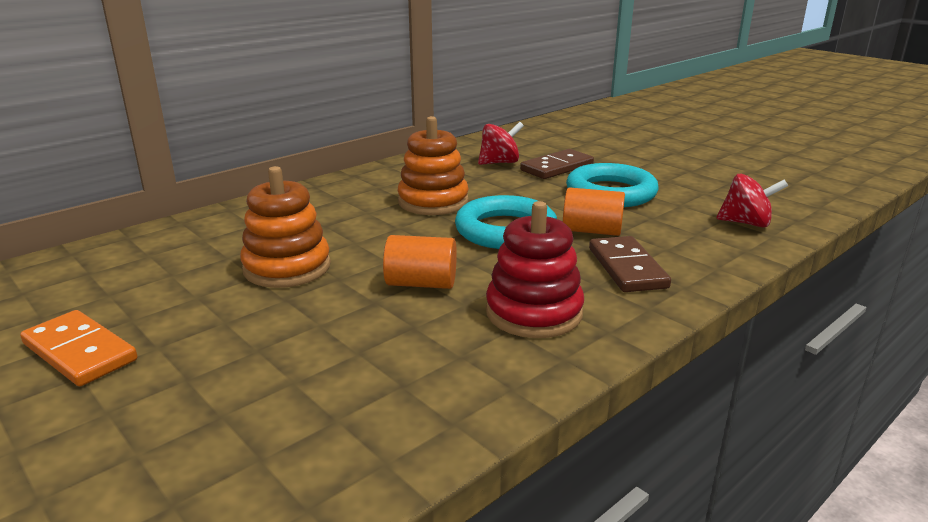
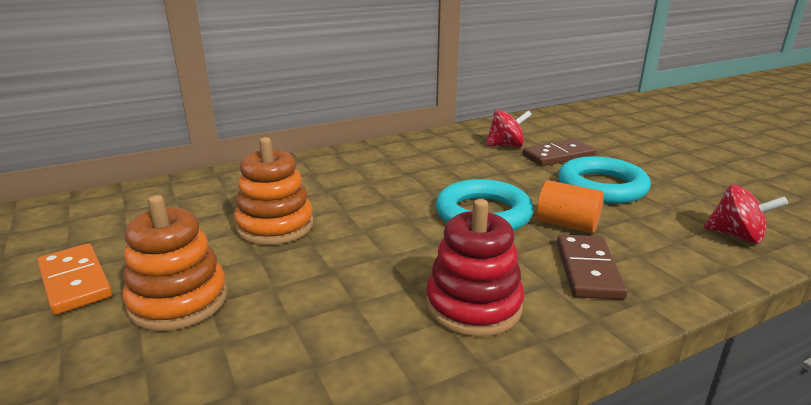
camera: 15 degrees right, 0 degrees up
orange cylinder [383,235,457,289] -> none
orange stacking toy [398,116,469,215] -> orange stacking toy moved to [122,195,228,331]

